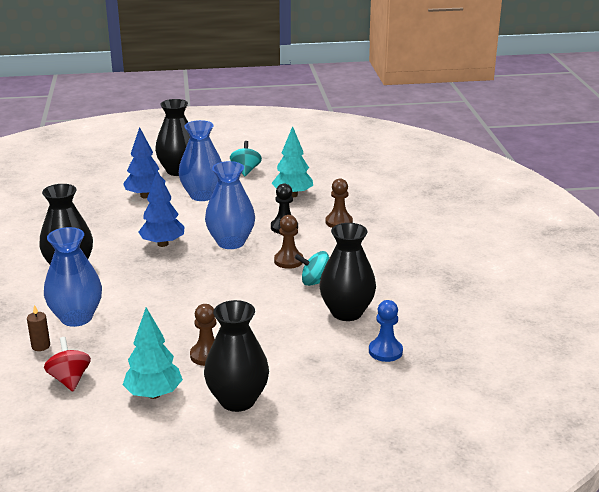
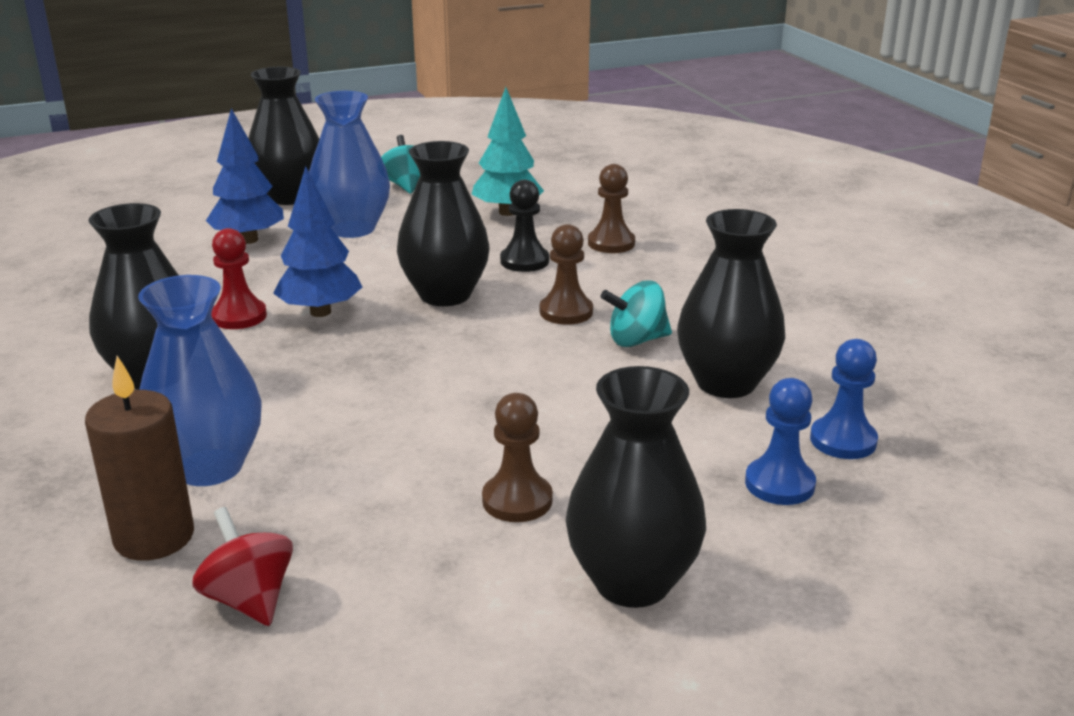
camera: 15 degrees left, 0 degrees up
brown candle [27,305,50,351] -> brown candle [85,356,194,561], size x1.93
turquoise tree [123,307,183,399] -> none
blue vase [205,161,255,249] -> black vase [397,141,490,306]
none -> red pawn [211,228,267,329]
none -> blue pawn [745,378,816,505]

